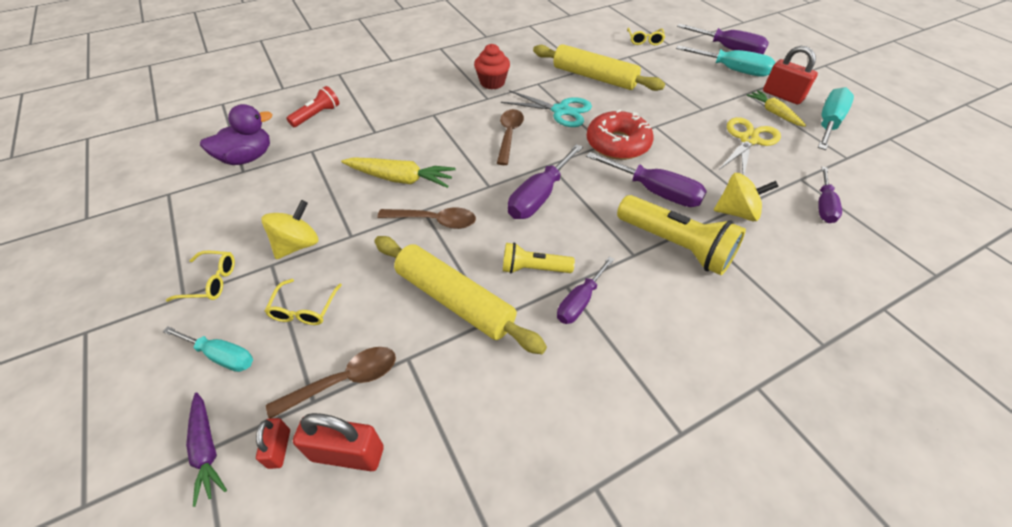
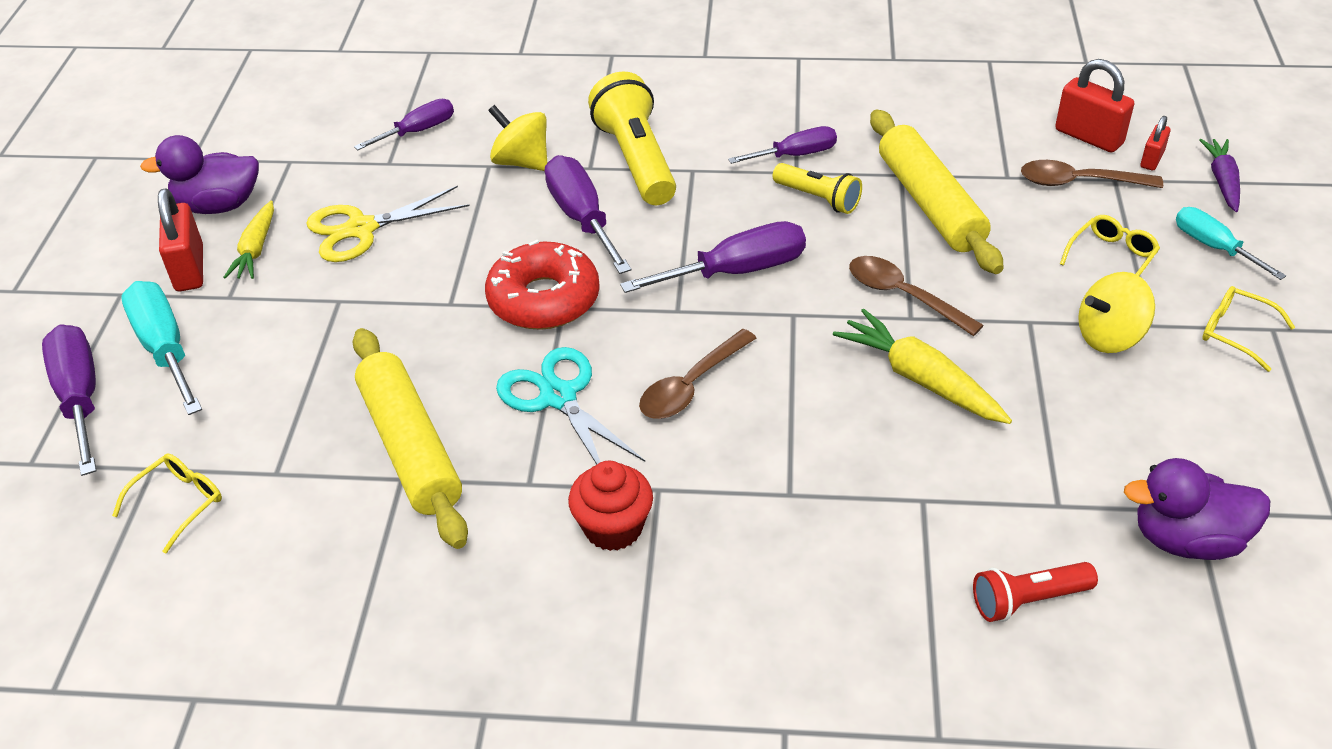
camera: 145 degrees left, 5 degrees down
turquoise screwdriver [818,87,854,150] -> purple duck [140,135,259,214]

